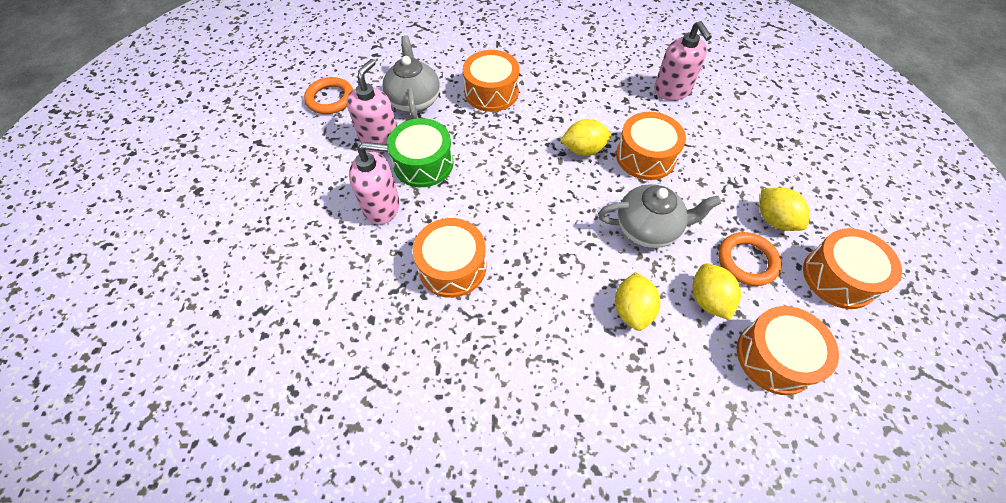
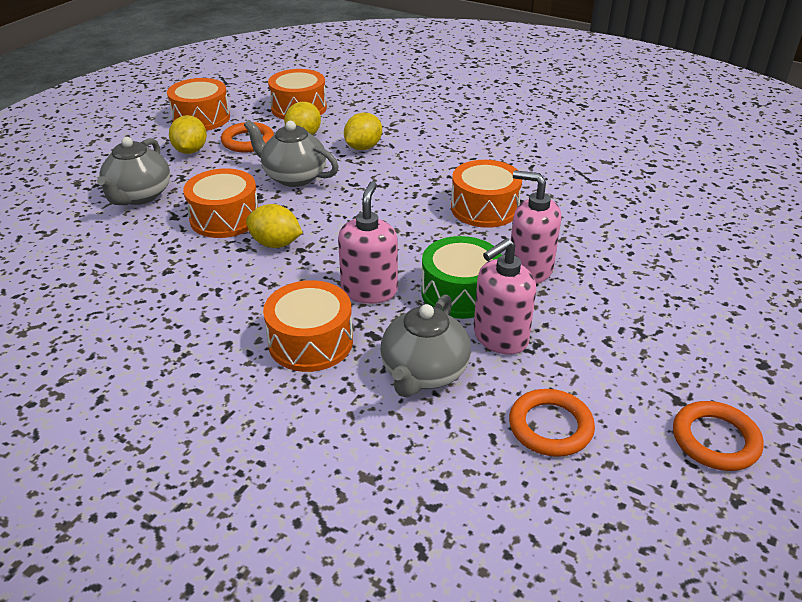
camera: 150 degrees left, 20 degrees down
pink soap dispenser [654,21,712,101] -> pink soap dispenser moved to [338,181,398,304]
none -> grey teapot [97,137,170,205]
none -> orange ring [673,401,764,471]

